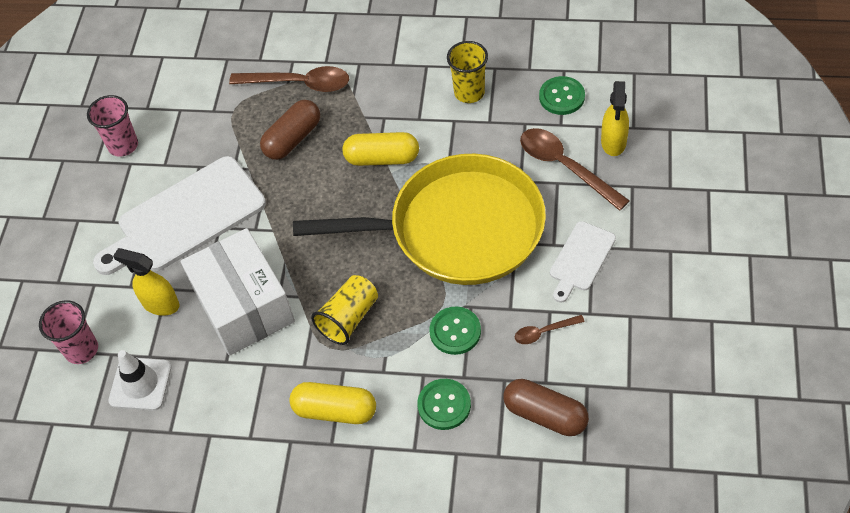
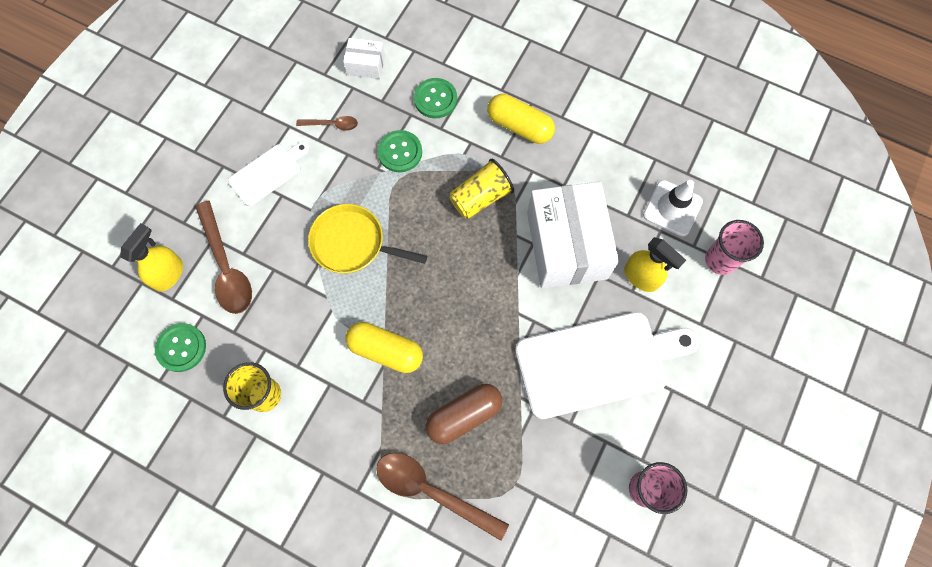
camera: 165 degrees left, 15 degrees up
yellow pan [293,154,546,285] -> yellow pan [308,204,427,273], size x0.51
brown capsule [503,379,589,436] -> white box [343,38,385,79]

